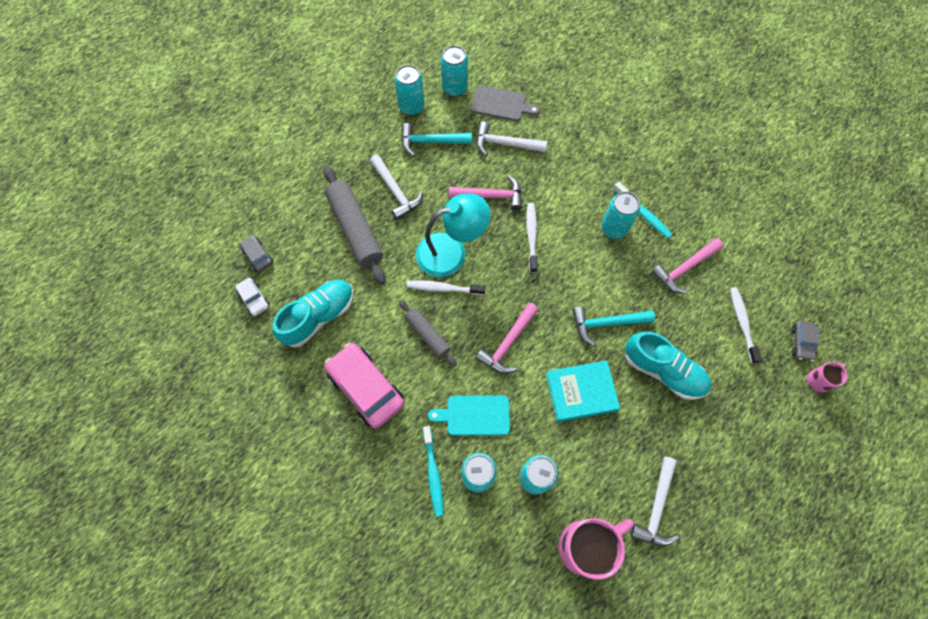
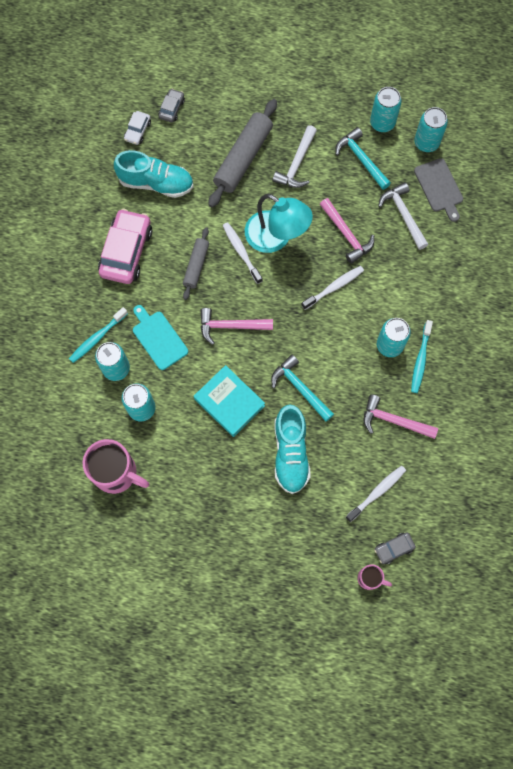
camera: 55 degrees right, 5 degrees up
white hammer [630,457,679,547] -> none

